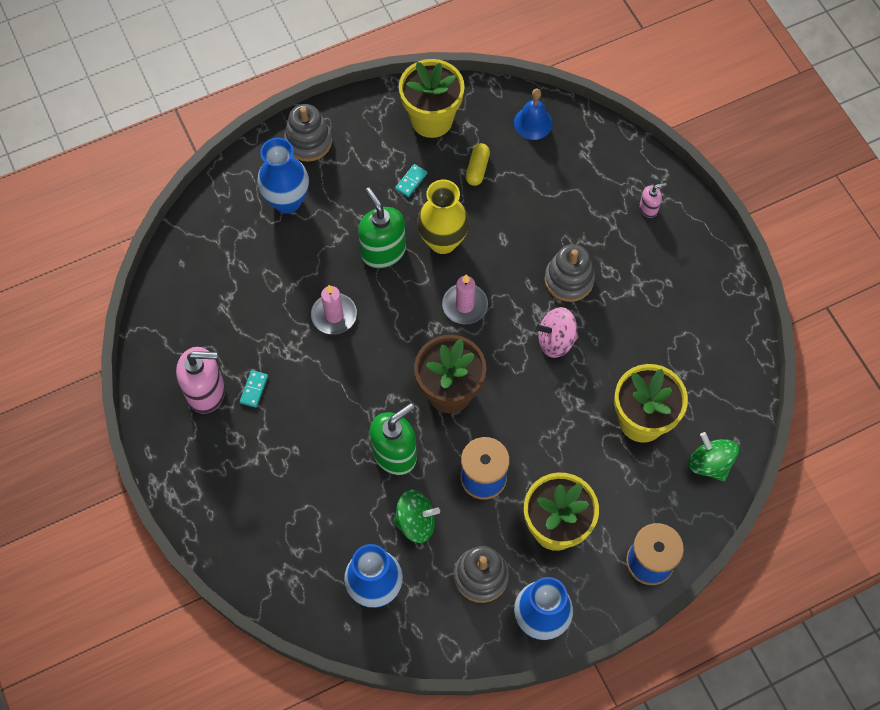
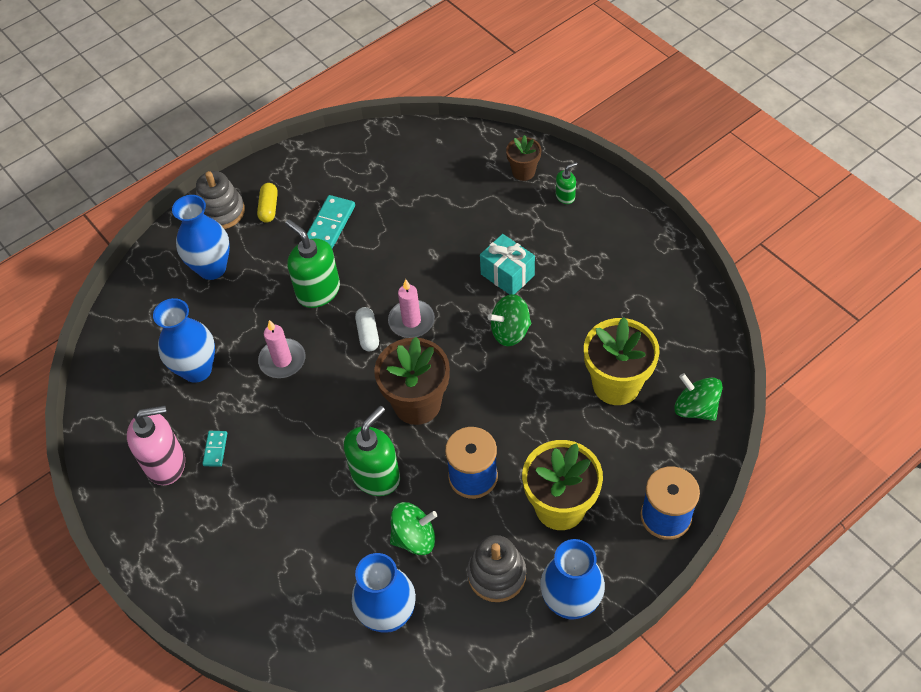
camera: 10 degrees left, 10 degrees down
turquoise domino [395,164,427,197] -> turquoise domino [307,195,355,248], size x1.77
yellow flower pot [399,59,465,138] -> none
yellow vase [417,180,469,254] -> none
yellow capsule [466,143,490,186] -> yellow capsule moved to [257,183,278,223]
blue bell [514,88,553,140] -> none
pink spinning top [536,307,578,358] -> green spinning top [488,294,531,346]
grey stacking toy [545,244,595,302] -> turquoise gift [480,234,535,295]
pink soap dispenser [639,183,667,218] -> green soap dispenser [556,163,577,204]
none -> blue vase [153,298,215,383]
none -> white capsule [355,307,379,351]
none -> brown flower pot [506,135,541,181]

